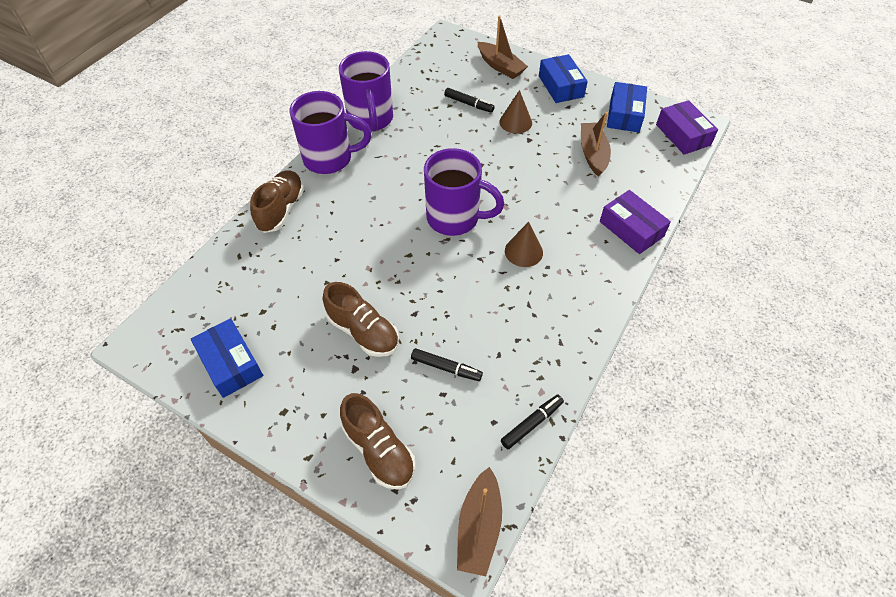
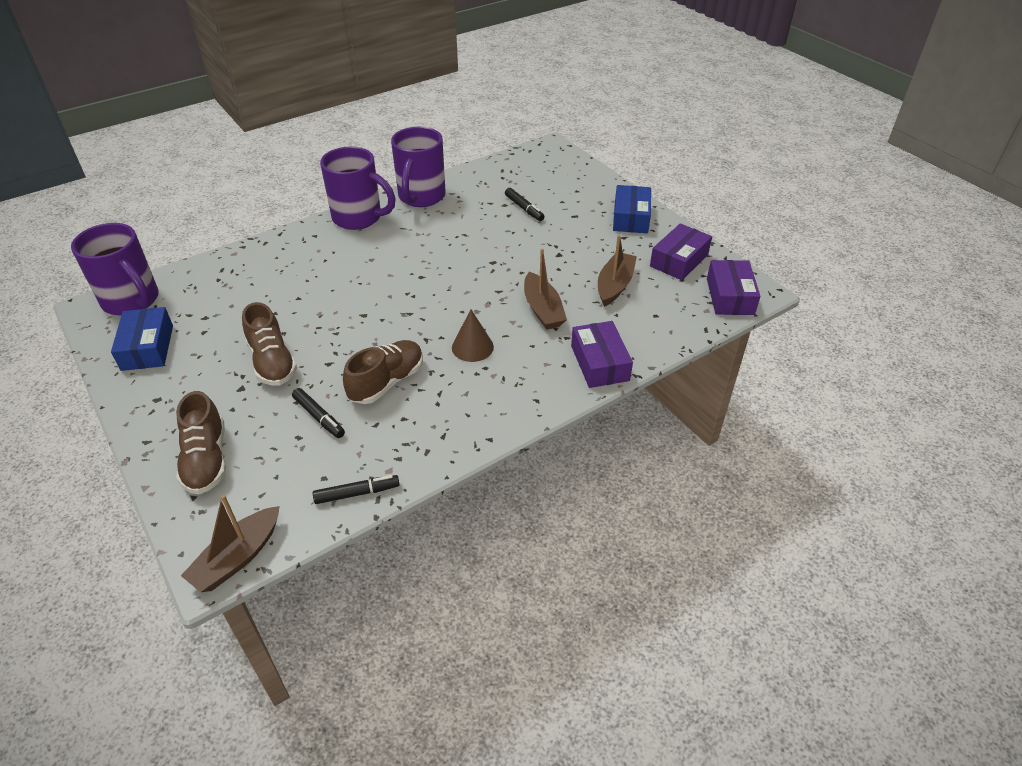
camera: 25 degrees right, 10 degrees down
brown shoe [250,170,304,233] -> brown shoe moved to [343,340,423,404]
purple mug [424,148,504,236] -> purple mug moved to [71,223,159,316]
brown boat [478,15,528,79] -> brown boat moved to [524,248,567,330]
brown cone [500,90,532,134] -> none
blue box [607,82,647,132] -> purple box [650,223,712,280]

